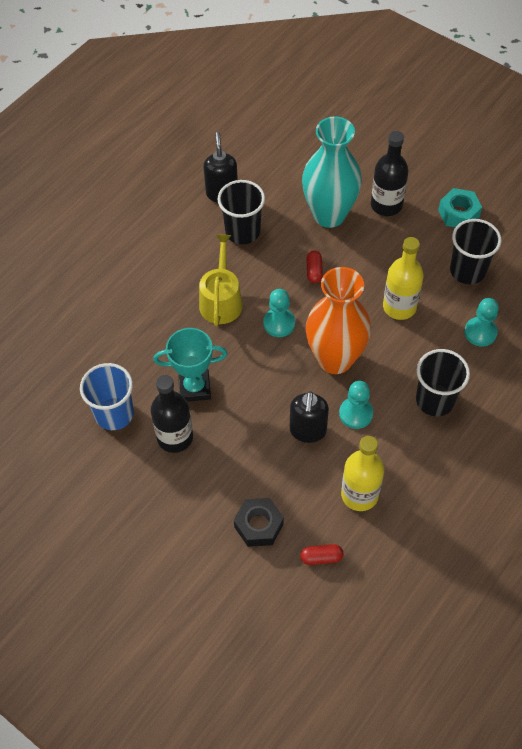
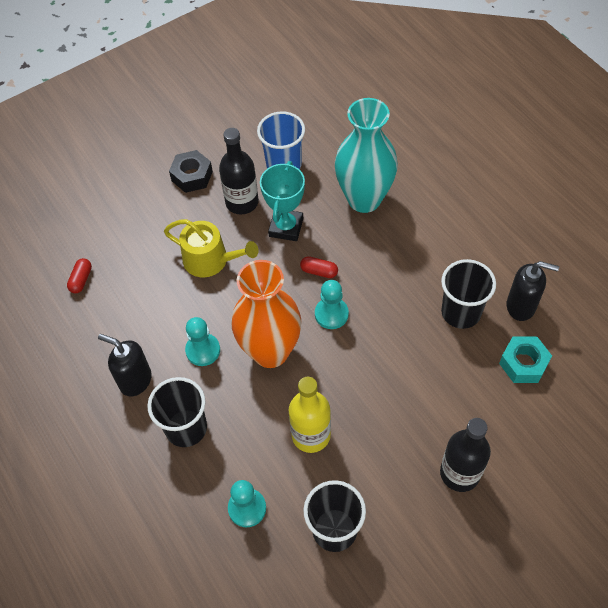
camera: 110 degrees right, 0 degrees up
yellow watering can [199,234,243,326] -> yellow watering can moved to [164,219,258,277]
black nut [234,498,284,547] -> black nut moved to [169,150,213,193]
black soap dispenser [290,391,329,443] -> black soap dispenser moved to [98,334,152,396]
turquoise vase [302,116,362,228] -> turquoise vase moved to [335,98,398,213]
red capsule [306,250,323,283] -> red capsule moved to [300,256,338,278]
yellow bottle [341,436,384,511] -> none
turquoise nut [438,188,482,227] -> turquoise nut moved to [499,336,552,383]

